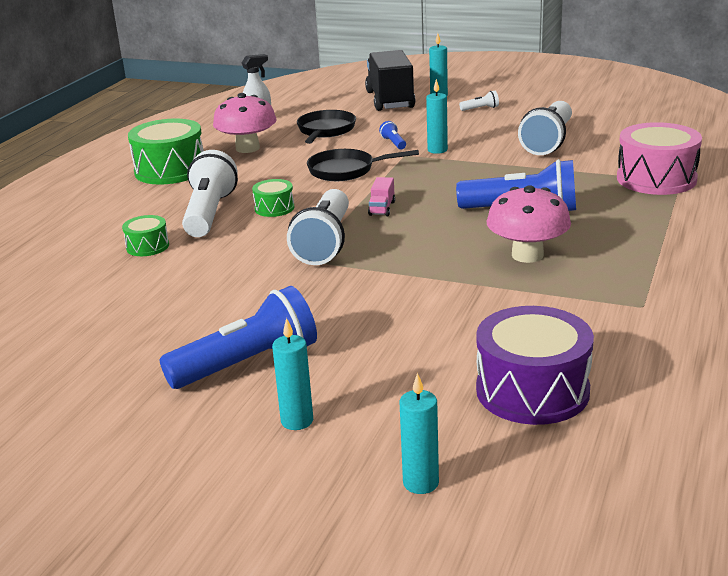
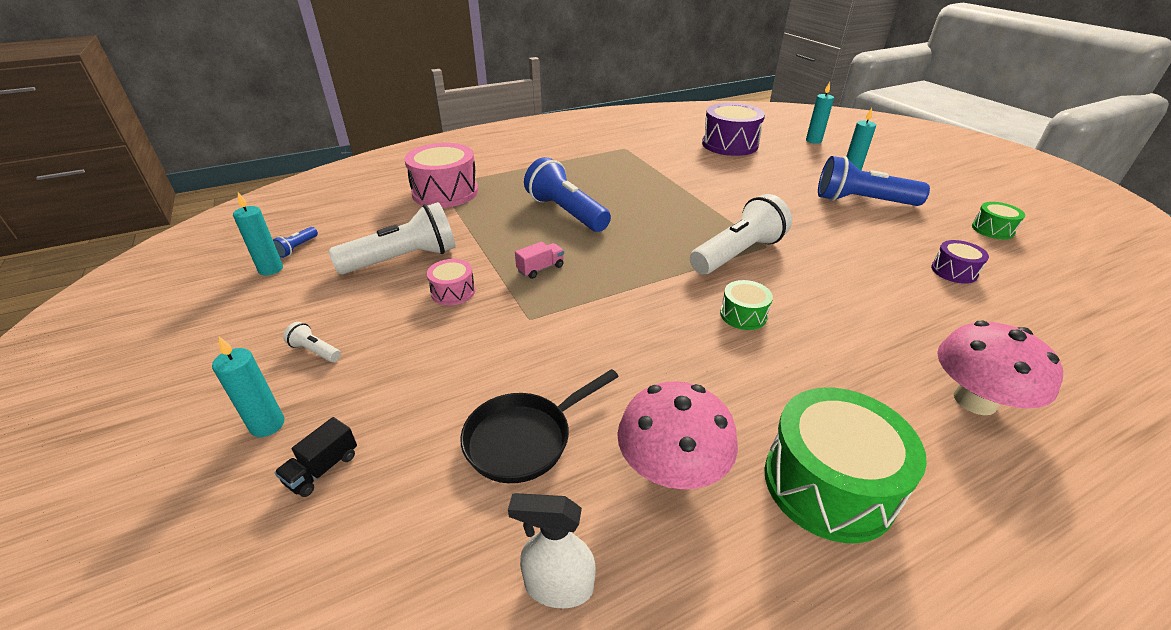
camera: 140 degrees left, 10 degrees up
green drum [122,215,169,256] -> green drum moved to [972,202,1025,239]
white flashlight [182,150,238,237] -> none
black pan [307,149,419,181] -> none
black truck [365,50,415,111] -> black truck [274,417,357,497], size x0.41
pink truck [368,177,395,216] -> pink truck moved to [515,242,564,279]
blue flashlight [379,121,406,149] -> blue flashlight moved to [273,227,318,258]
turquoise candle [426,79,448,154] -> turquoise candle moved to [233,192,283,275]
pink mushroom [487,185,571,263] -> pink mushroom moved to [937,321,1063,415]
none -> pink drum [427,259,475,305]
none -> purple drum [931,240,989,284]

